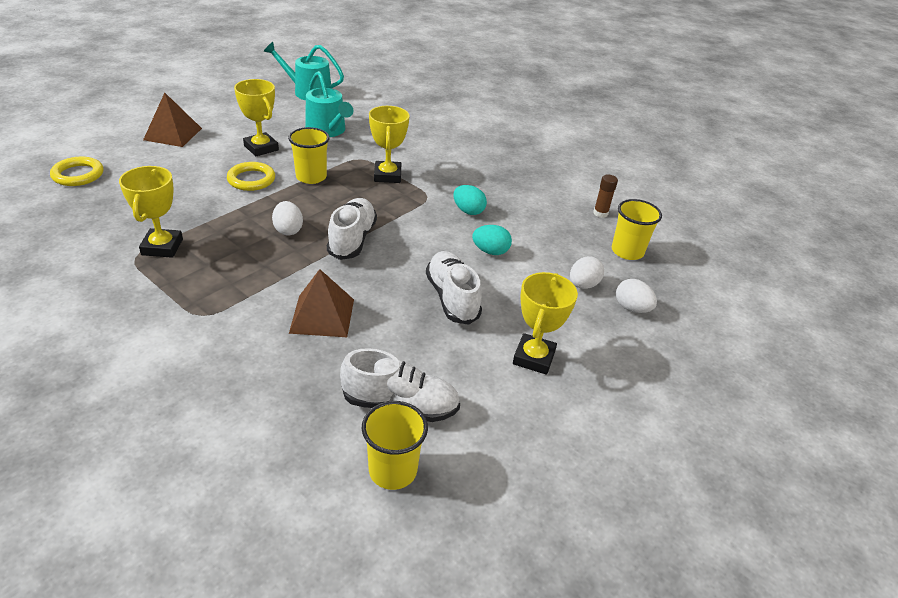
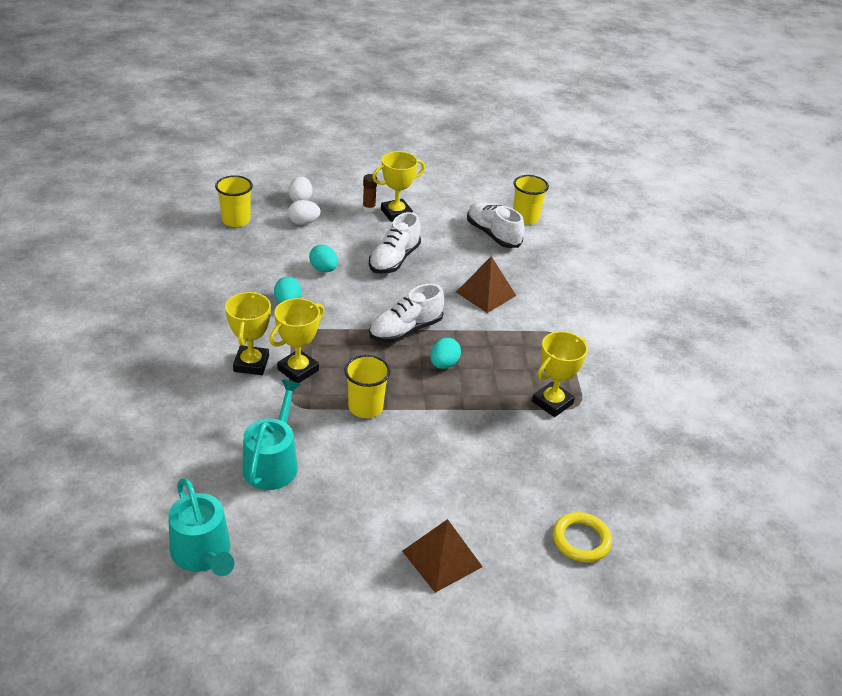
camera: 135 degrees left, 0 degrees up
yellow ring [227,162,275,191] -> none
yellow trophy [234,79,279,156] -> yellow trophy moved to [225,292,271,375]
white egg [272,201,303,235] -> turquoise egg [430,338,461,369]
brown glue stick [593,174,618,218] -> brown glue stick moved to [363,174,377,212]

